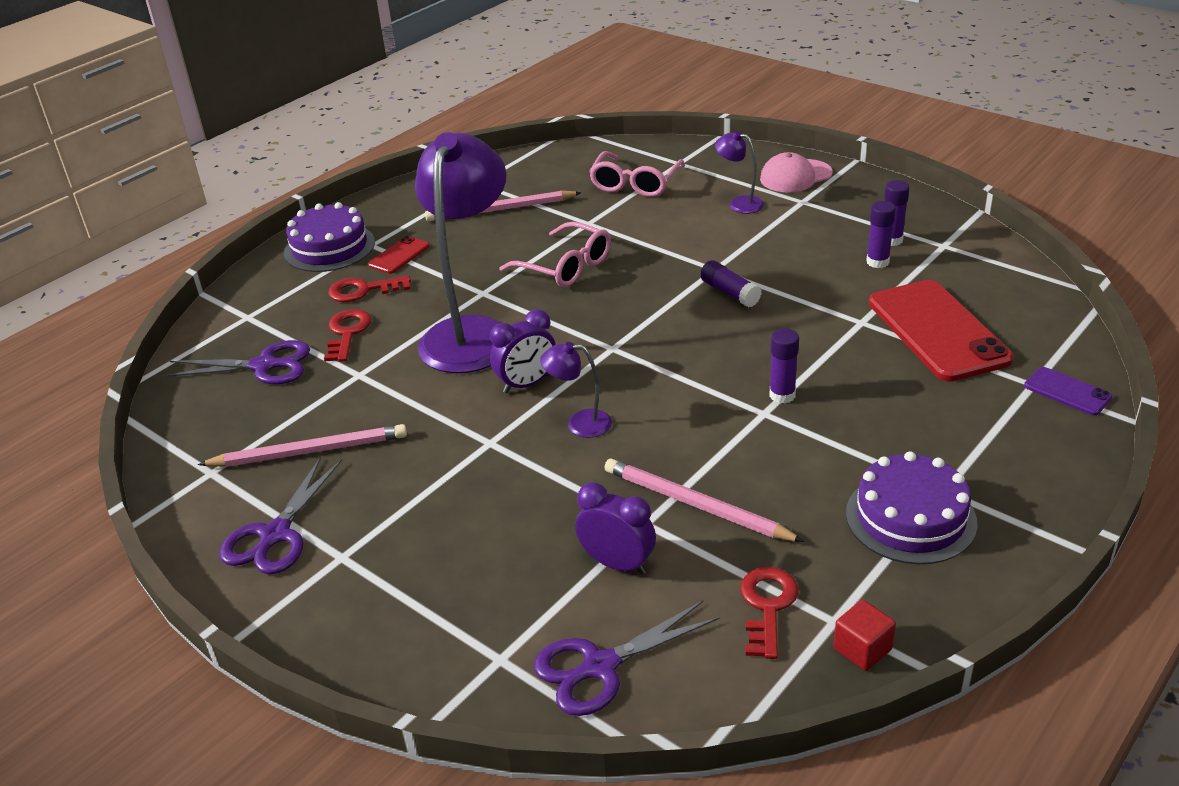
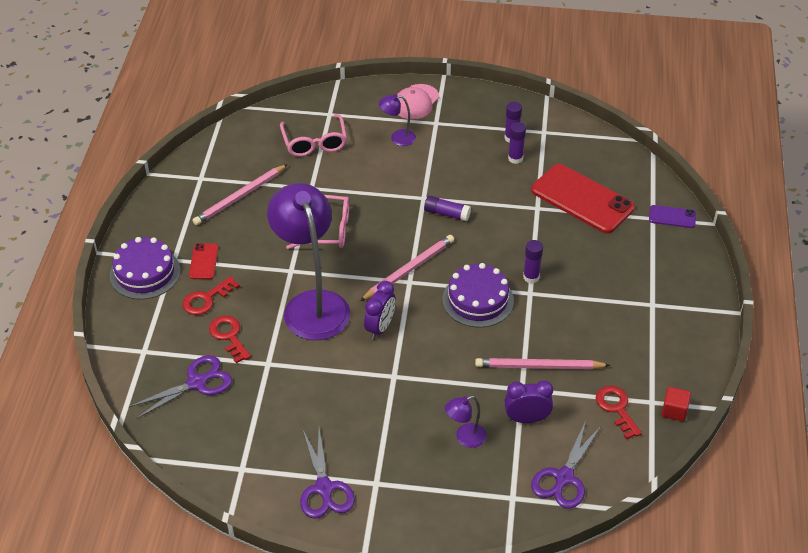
camera: 35 degrees left, 10 degrees up
pink pencil [198,424,407,467] -> pink pencil moved to [360,235,454,301]
purple lamp [540,342,612,438] -> purple lamp moved to [445,396,487,448]
purple cake [846,451,978,564] -> purple cake moved to [443,263,514,328]

